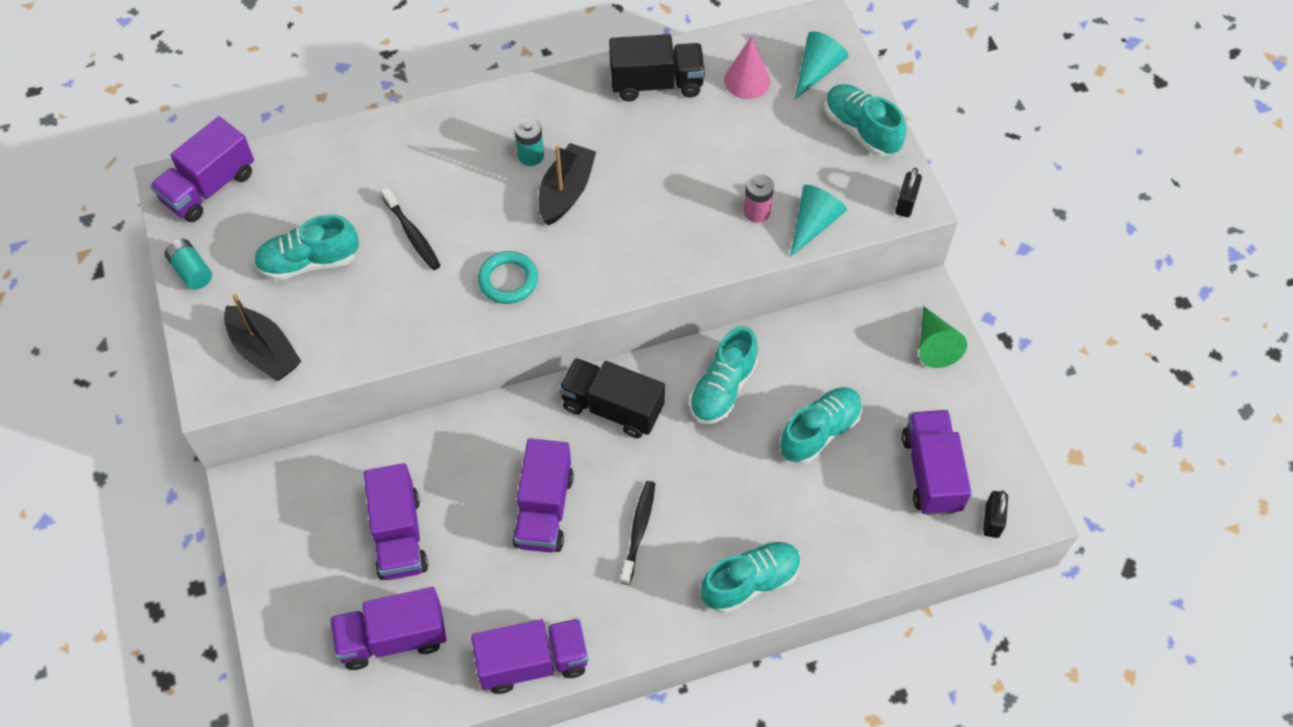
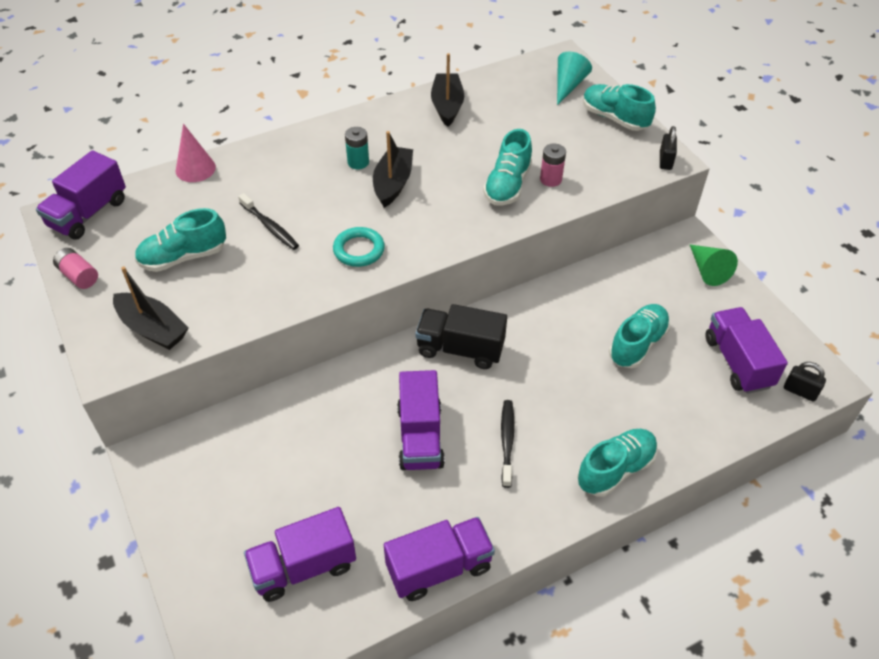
camera: 10 degrees left, 10 degrees down
turquoise battery [165,239,212,290] -> pink battery [53,248,98,289]
purple truck [364,463,428,580] -> none
black truck [609,34,705,102] -> black boat [431,53,464,127]
turquoise shoe [689,326,758,424] -> turquoise shoe moved to [483,129,532,206]
pink cone [724,36,770,99] -> pink cone moved to [176,124,216,182]
turquoise cone [790,185,847,257] -> none
black padlock [983,490,1008,538] -> black padlock turned 60 degrees counterclockwise [784,362,826,402]

